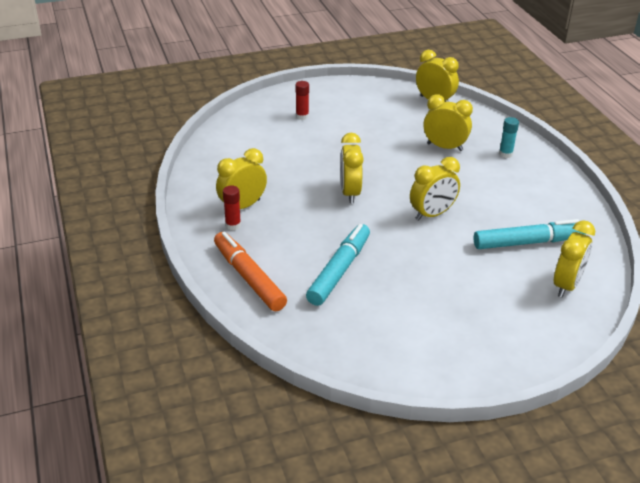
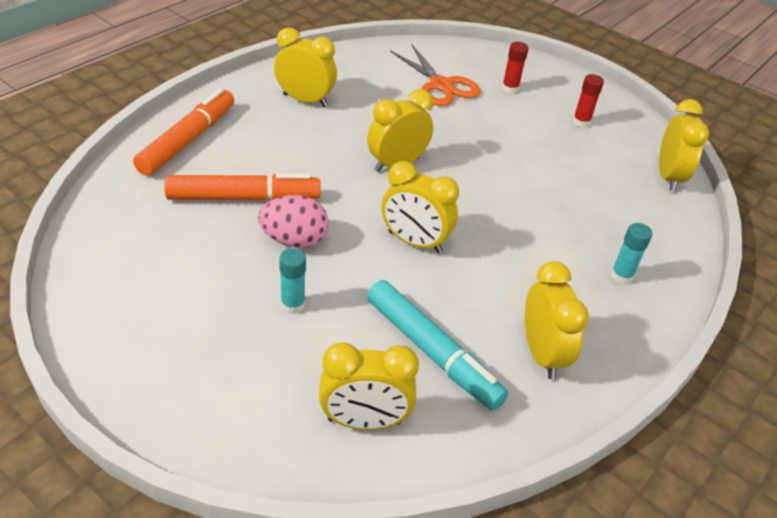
camera: 55 degrees right, 5 degrees up
red glue stick [223,186,241,230] -> red glue stick moved to [573,74,604,128]
turquoise marker [306,224,370,306] -> orange marker [164,173,321,200]
yellow clock [423,94,473,151] -> yellow clock moved to [525,261,589,379]
none -> pink egg [258,195,329,248]
none -> turquoise glue stick [279,248,306,314]
none -> orange scissors [390,45,480,106]

